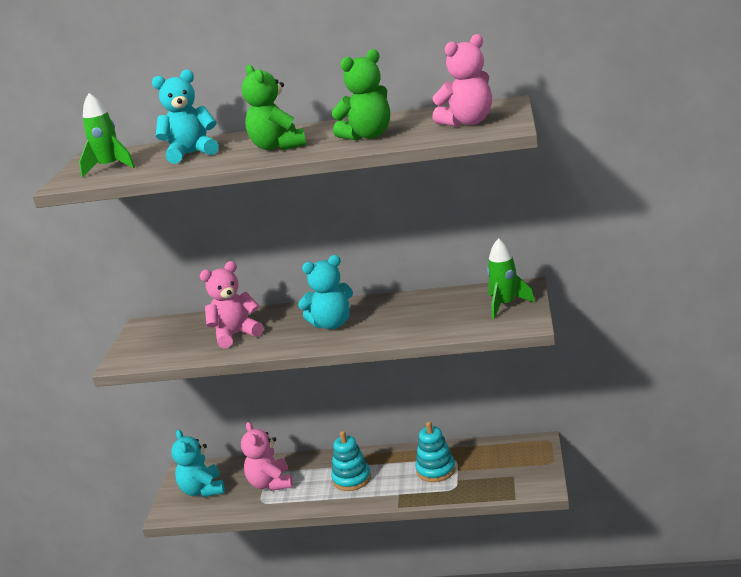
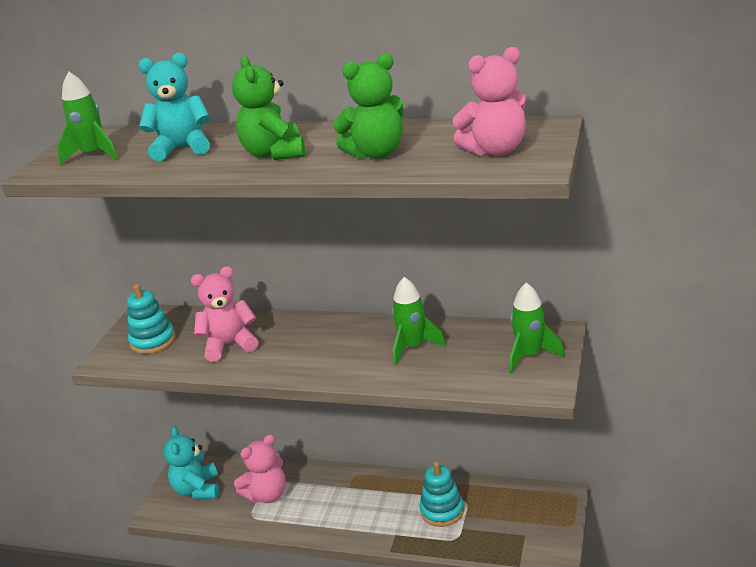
camera: 10 degrees right, 5 degrees up
pink teddy bear [241,422,293,491] -> pink teddy bear turned 120 degrees counterclockwise [234,434,286,503]
turquoise teddy bear [298,255,353,329] -> none
turquoise stacking toy [331,431,371,491] -> turquoise stacking toy moved to [127,284,176,354]
none -> green rocket [392,277,446,365]

